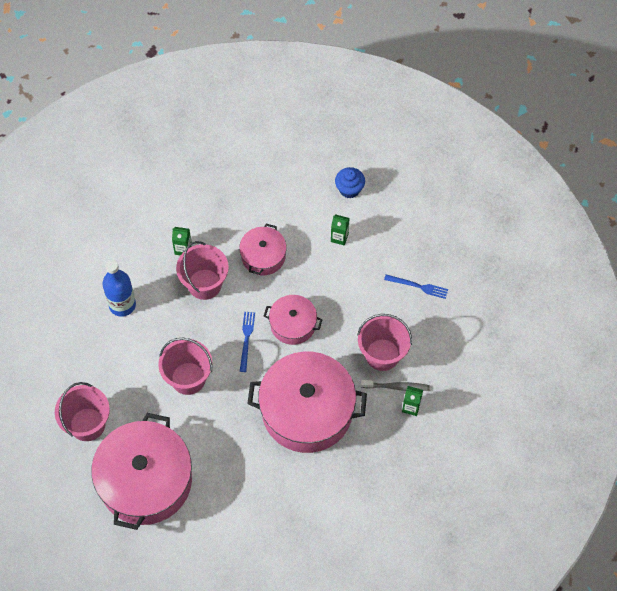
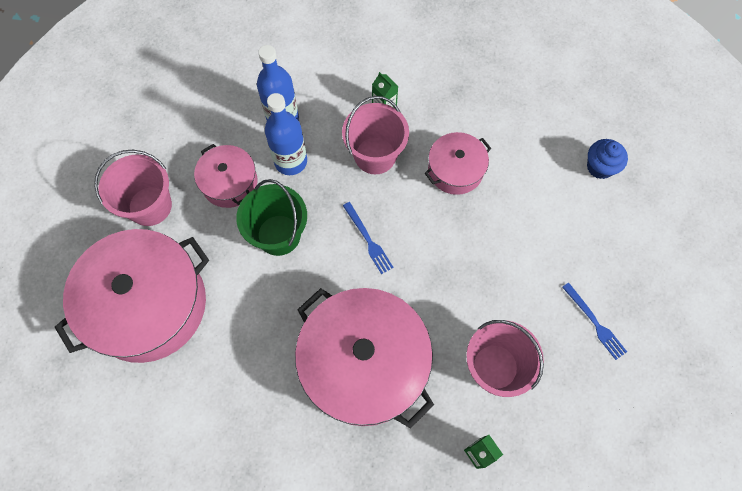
camera: 40 degrees right, 5 degrees up
pink bucket [158,338,212,395] -> green bucket [236,179,307,256]
blue fork [240,312,255,372] -> blue fork turned 105 degrees clockwise [343,202,394,274]
pink pot [264,295,323,345] -> pink pot moved to [194,144,258,208]
green carton [331,214,349,246] -> none
grey toothbrush [361,380,430,391] -> none
none -> blue bottle [265,93,307,175]

